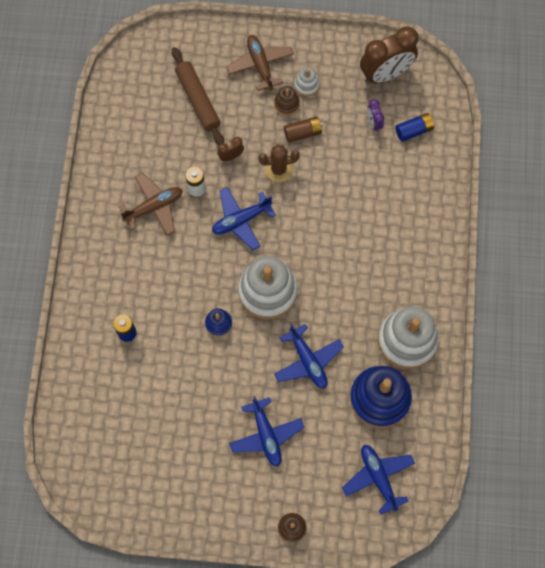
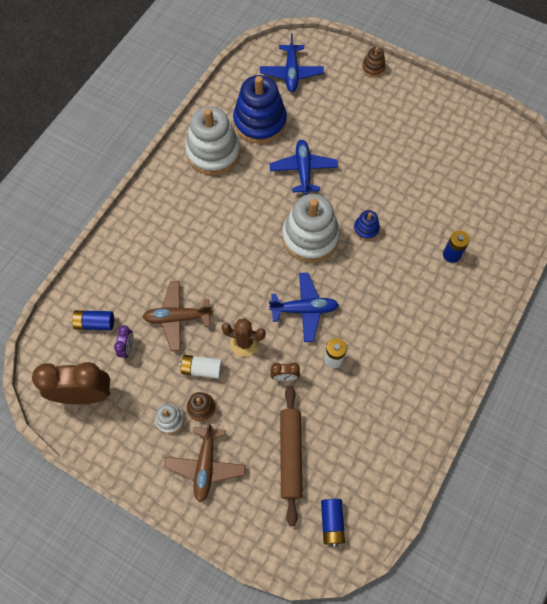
camera: 155 degrees left, 5 degrees down
brown plane [119,173,182,235] -> brown plane moved to [142,281,213,351]
blue plane [229,396,304,467] -> none
brown battery [284,117,323,143] -> white battery [179,355,222,379]
none -> blue battery [321,499,345,547]

